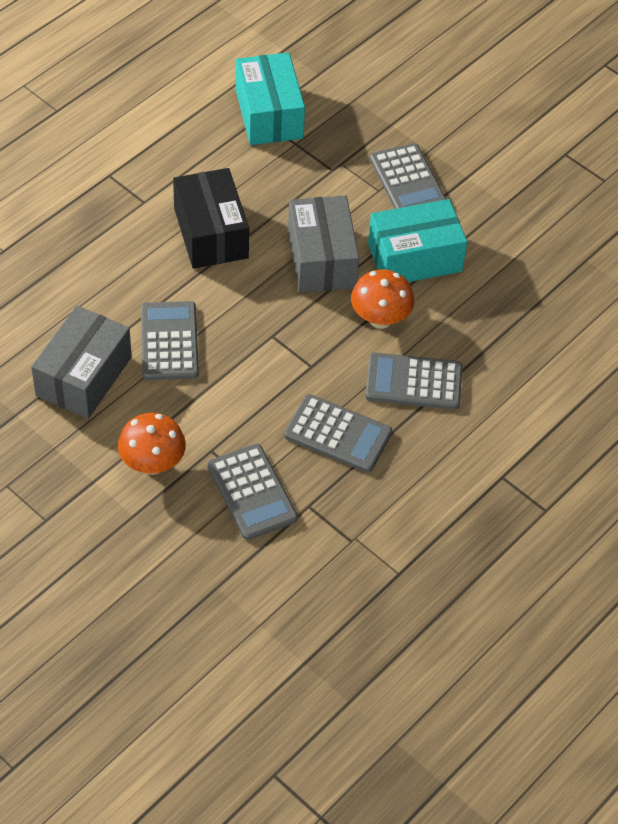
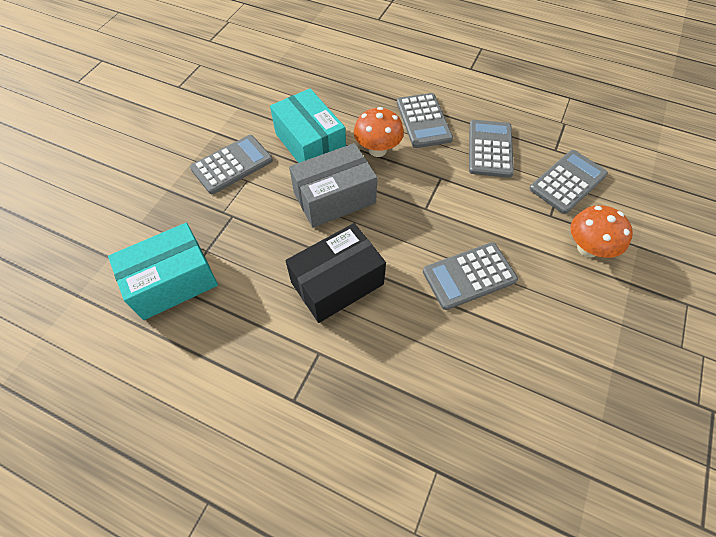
camera: 105 degrees left, 5 degrees up
grey box [31,305,132,419] -> none

